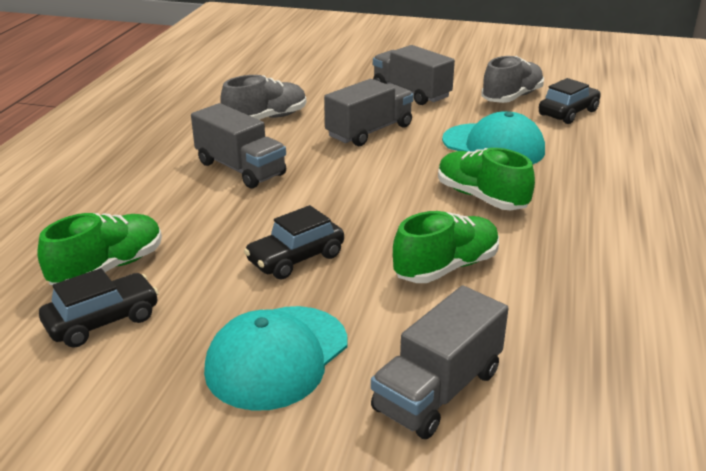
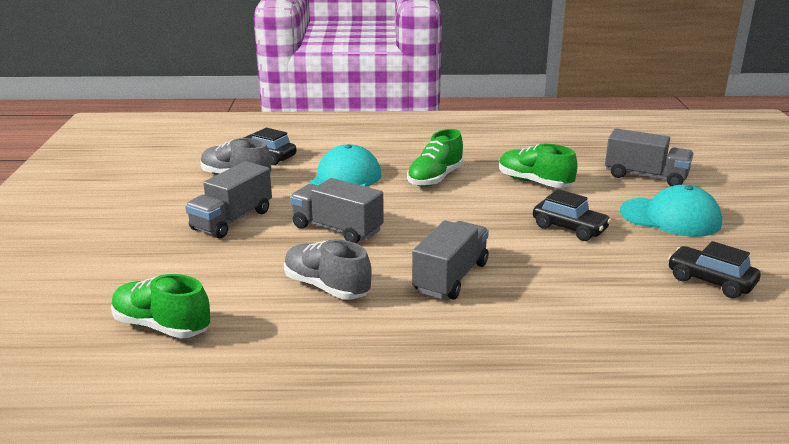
camera: 105 degrees left, 5 degrees down
green shoe [37,213,162,285] -> green shoe moved to [111,274,210,338]

